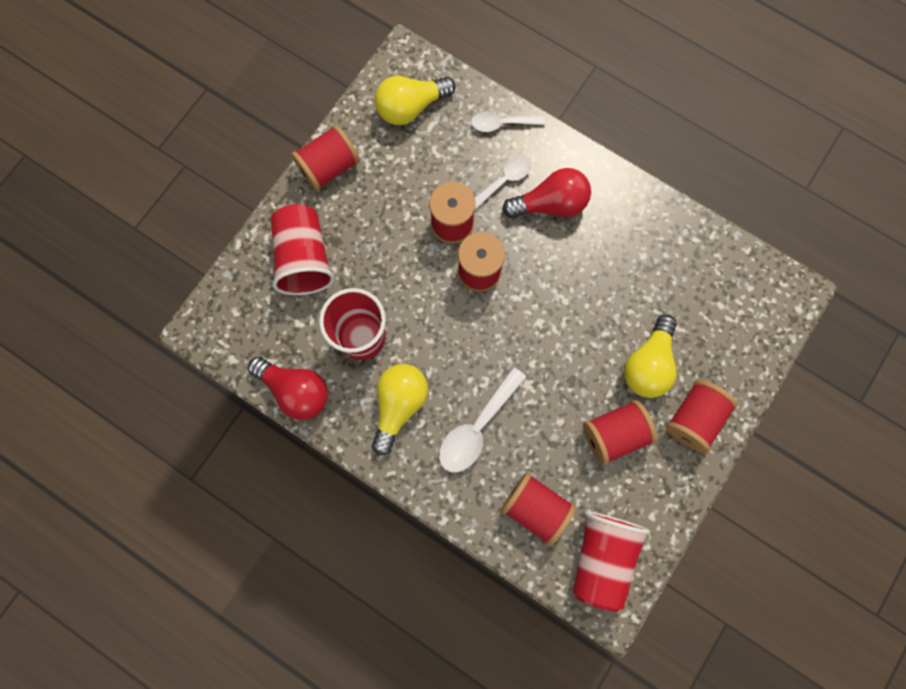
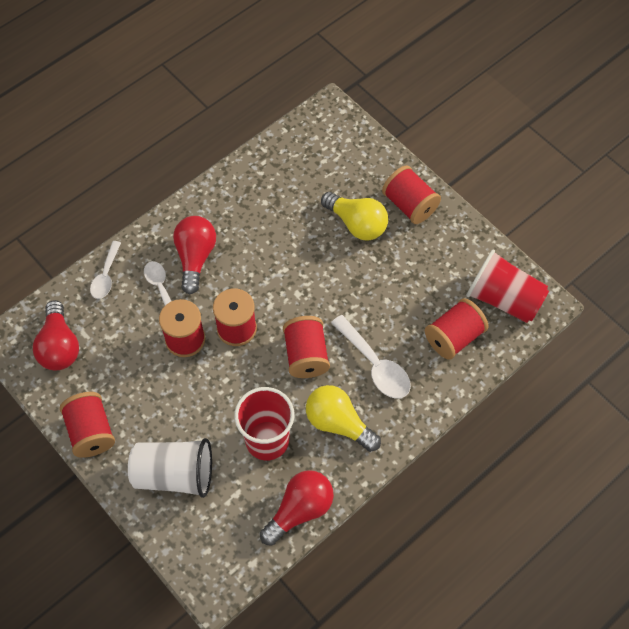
camera: 75 degrees left, 15 degrees down
red cup [271,204,335,295] -> white cup [128,438,212,498]
yellow light bulb [375,76,456,125] -> red light bulb [33,300,79,370]
red spool [583,400,657,465] -> red spool moved to [283,316,330,378]

